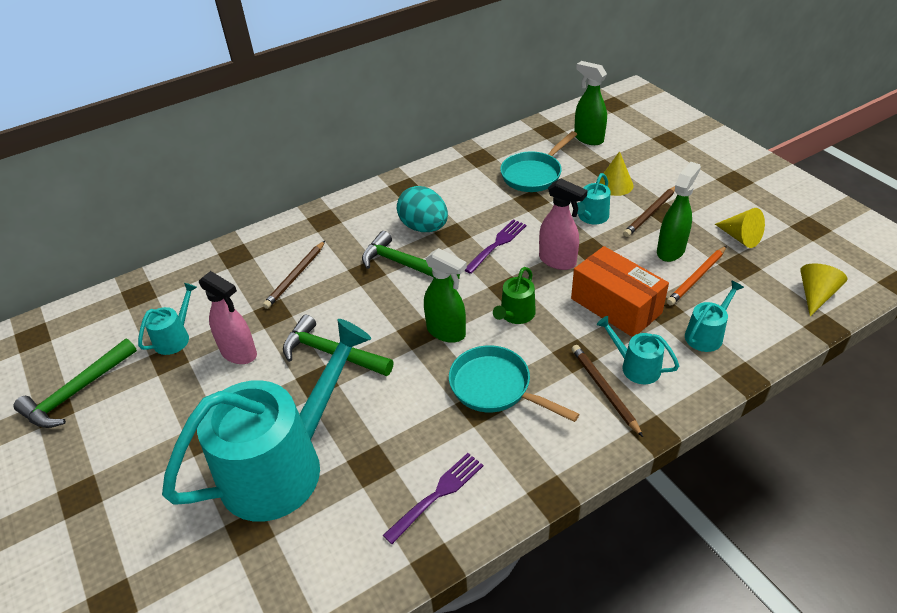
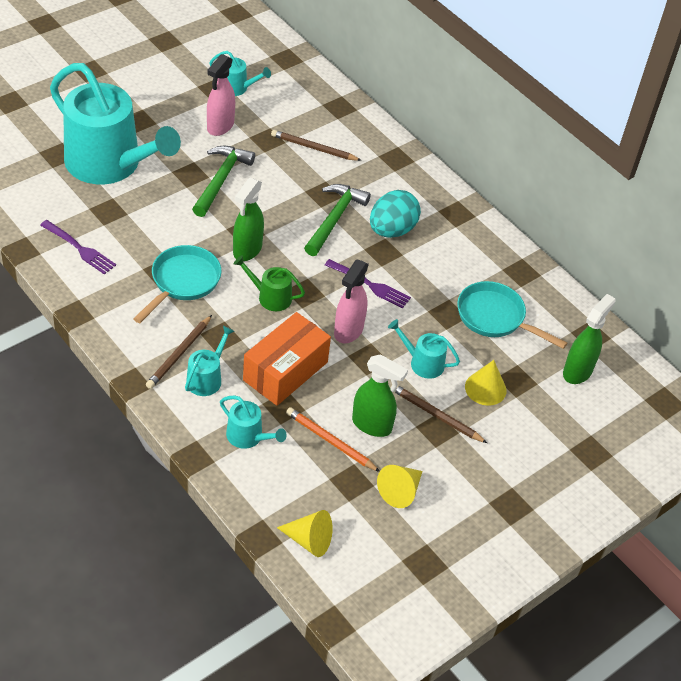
camera: 75 degrees right, 5 degrees up
green hammer [13,338,137,428] -> none
brown pencil [572,345,643,437] -> brown pencil turned 150 degrees clockwise [146,315,212,389]

